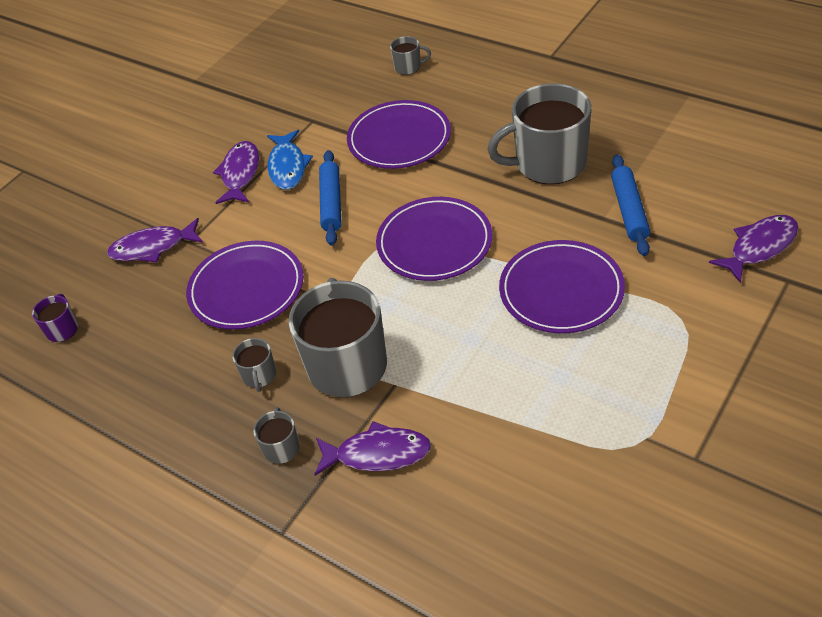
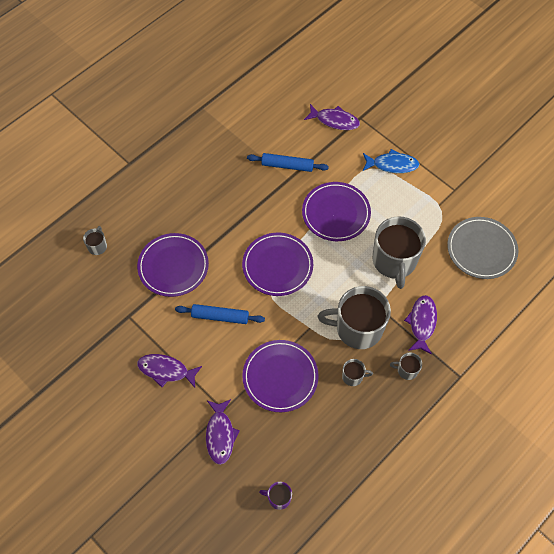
camera: 85 degrees left, 15 degrees up
blue fish [267,130,313,190] -> blue fish moved to [363,149,419,173]
grey mug [487,83,591,185] -> grey mug moved to [373,216,426,289]
purple fish [709,215,799,283] -> purple fish turned 135 degrees clockwise [304,104,360,130]
none -> grey plate [447,217,518,279]

